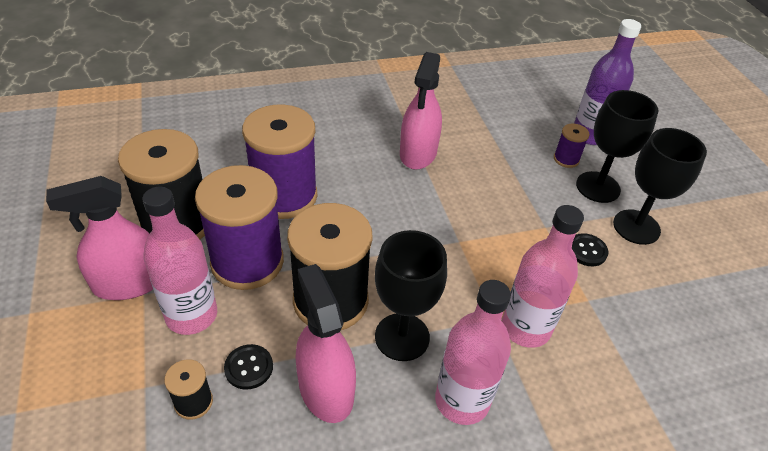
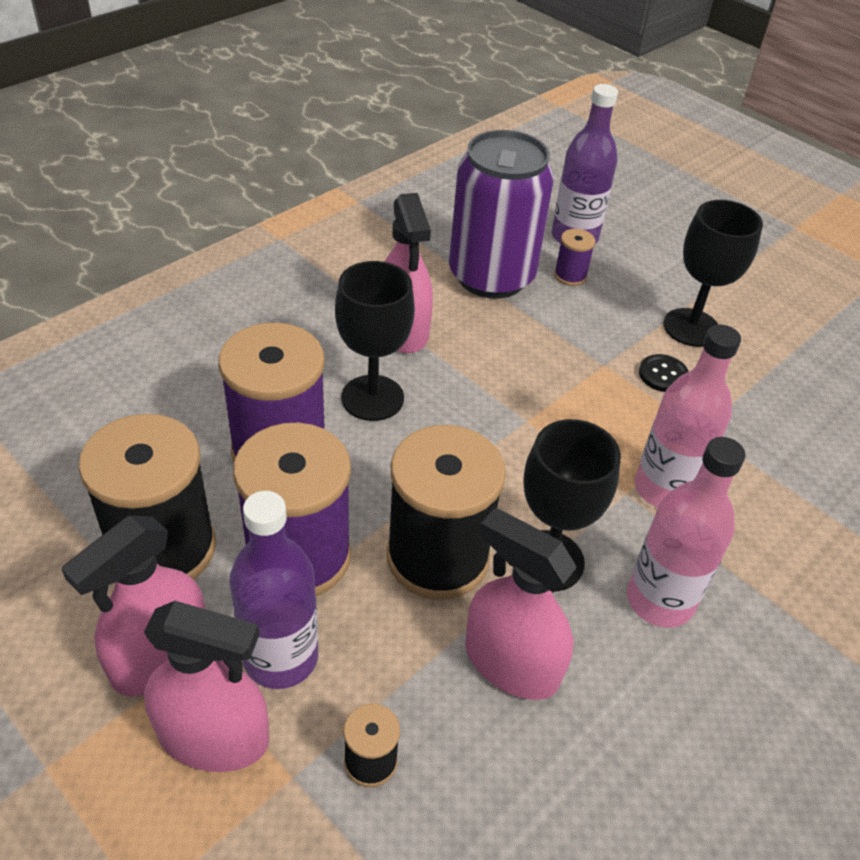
camera: 30 degrees left, 0 degrees up
pink bottle [142,187,217,335] -> purple bottle [229,491,318,689]
black button [224,344,273,390] -> none
black goblet [576,90,659,203] -> black goblet moved to [335,261,415,421]
none -> pink spray bottle [144,601,269,772]
none -> purple can [449,130,554,299]

